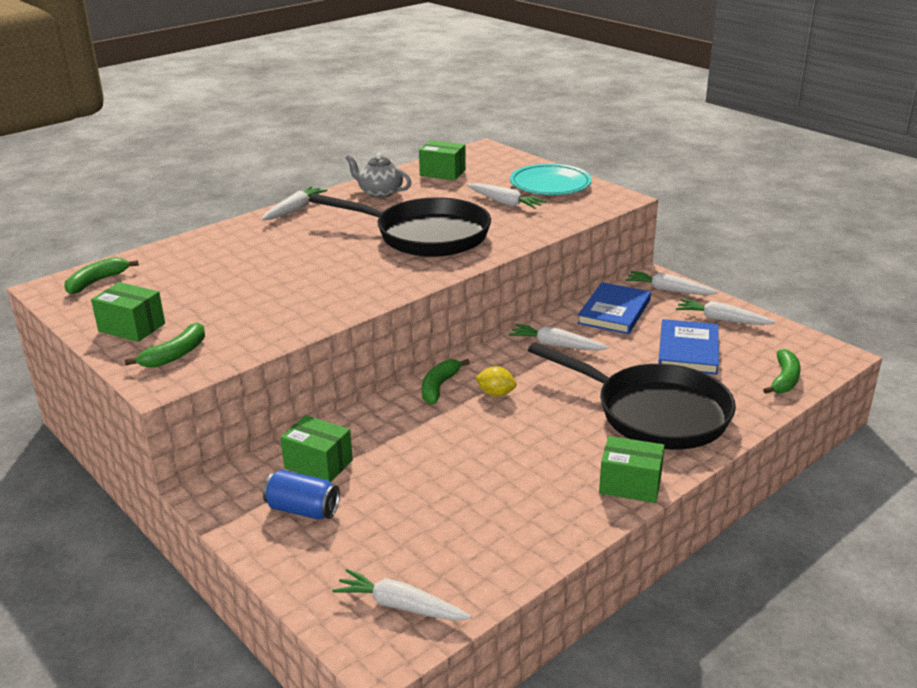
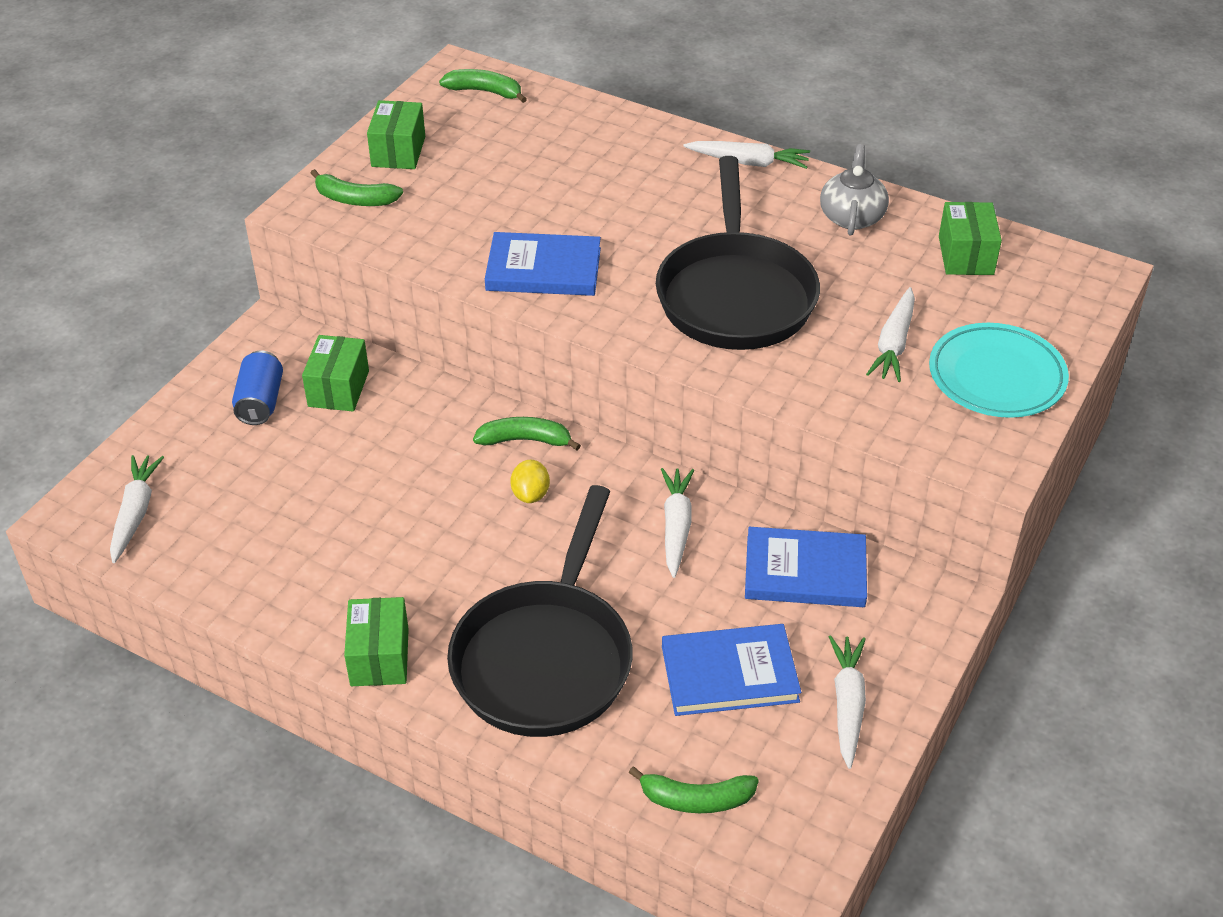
camera: 70 degrees right, 15 degrees up
white carrot [625,271,718,295] -> none
none -> blue book [485,232,601,296]

